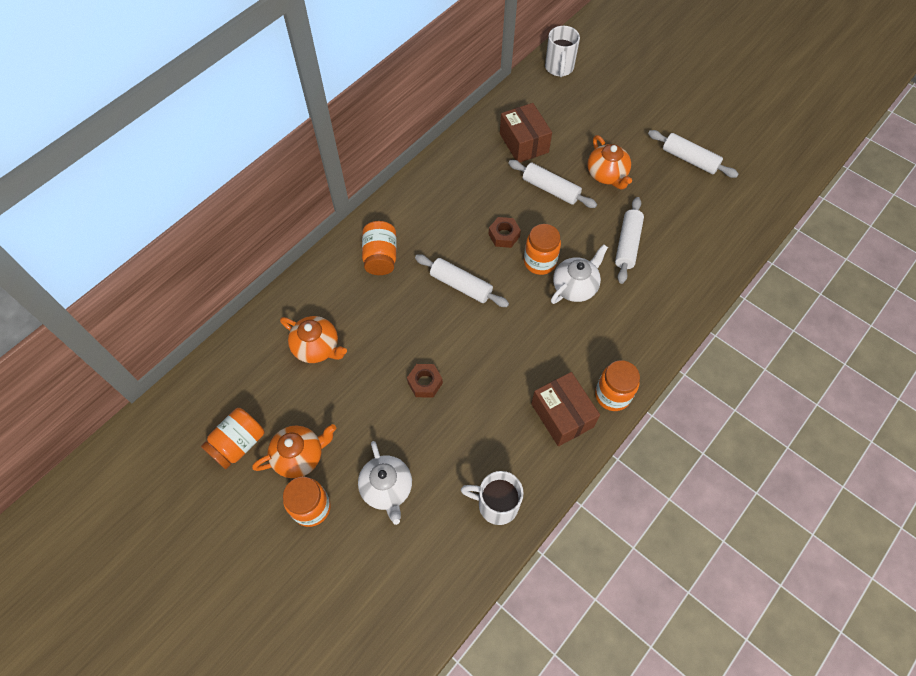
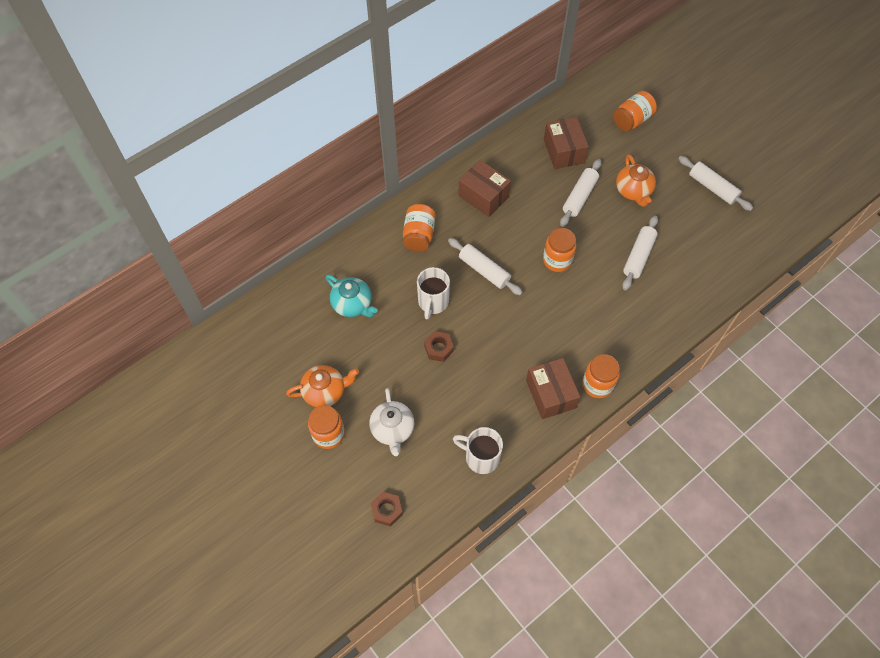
camera: 10 degrees right, 0 degrees up
orange jar [201,408,264,469] -> orange jar moved to [613,91,657,131]
orange teapot [280,316,347,363] -> turquoise teapot [326,274,378,317]
brown nut [489,217,521,248] -> brown nut moved to [371,492,403,526]
white rolling pin [508,160,597,208] -> white rolling pin turned 75 degrees clockwise [560,159,601,227]
white mug [545,26,580,77] -> white mug moved to [417,267,450,320]
white teapot [551,244,608,304] -> none
none -> brown box [458,160,511,217]

